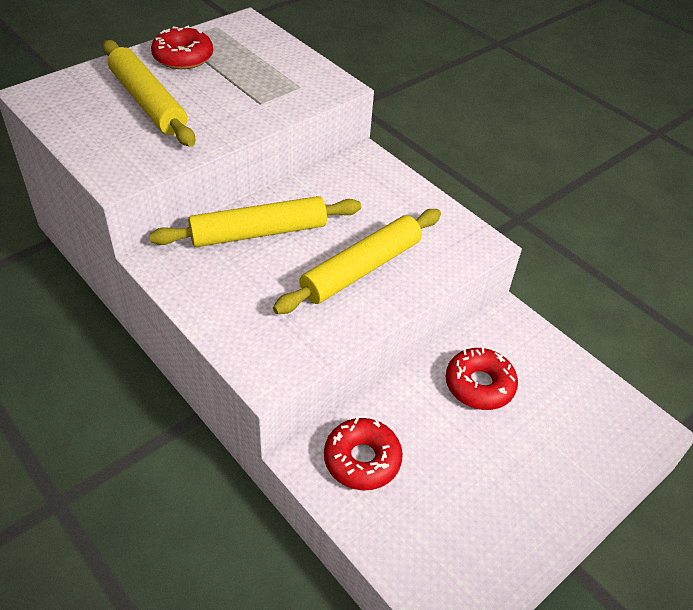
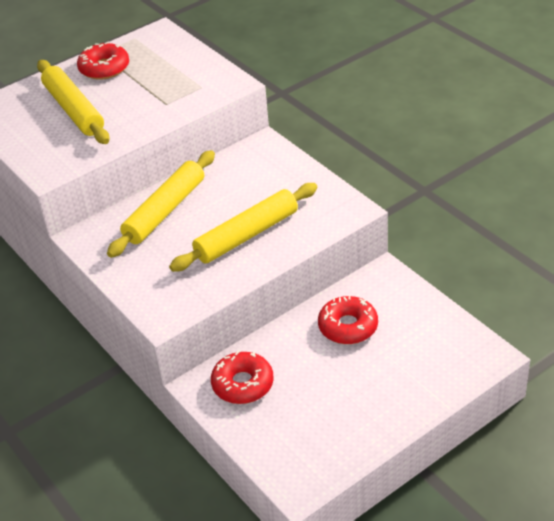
camera: 10 degrees right, 5 degrees down
yellow rolling pin [149,196,361,247] -> yellow rolling pin turned 45 degrees counterclockwise [107,150,215,258]

